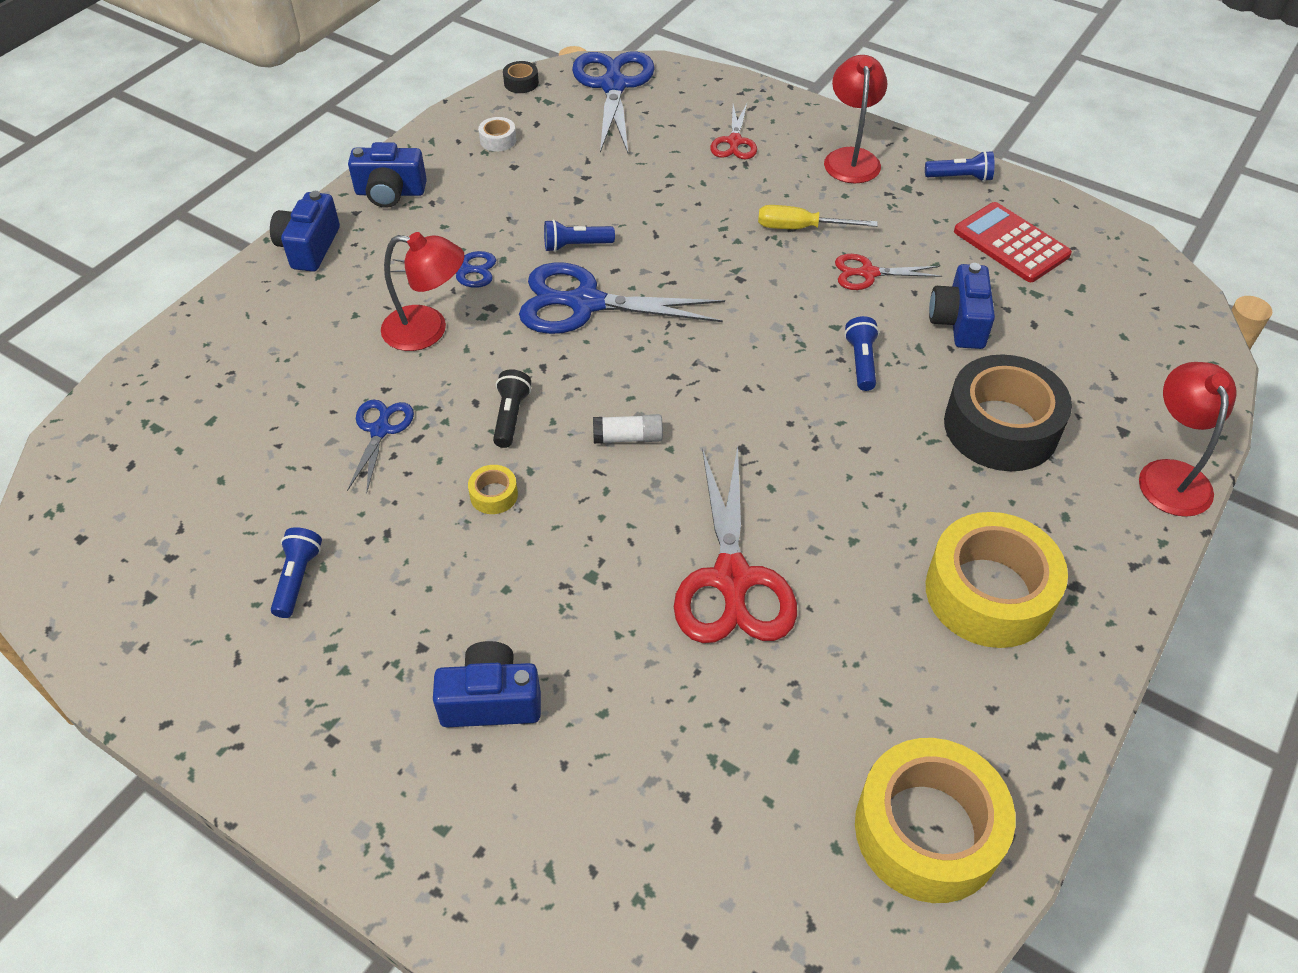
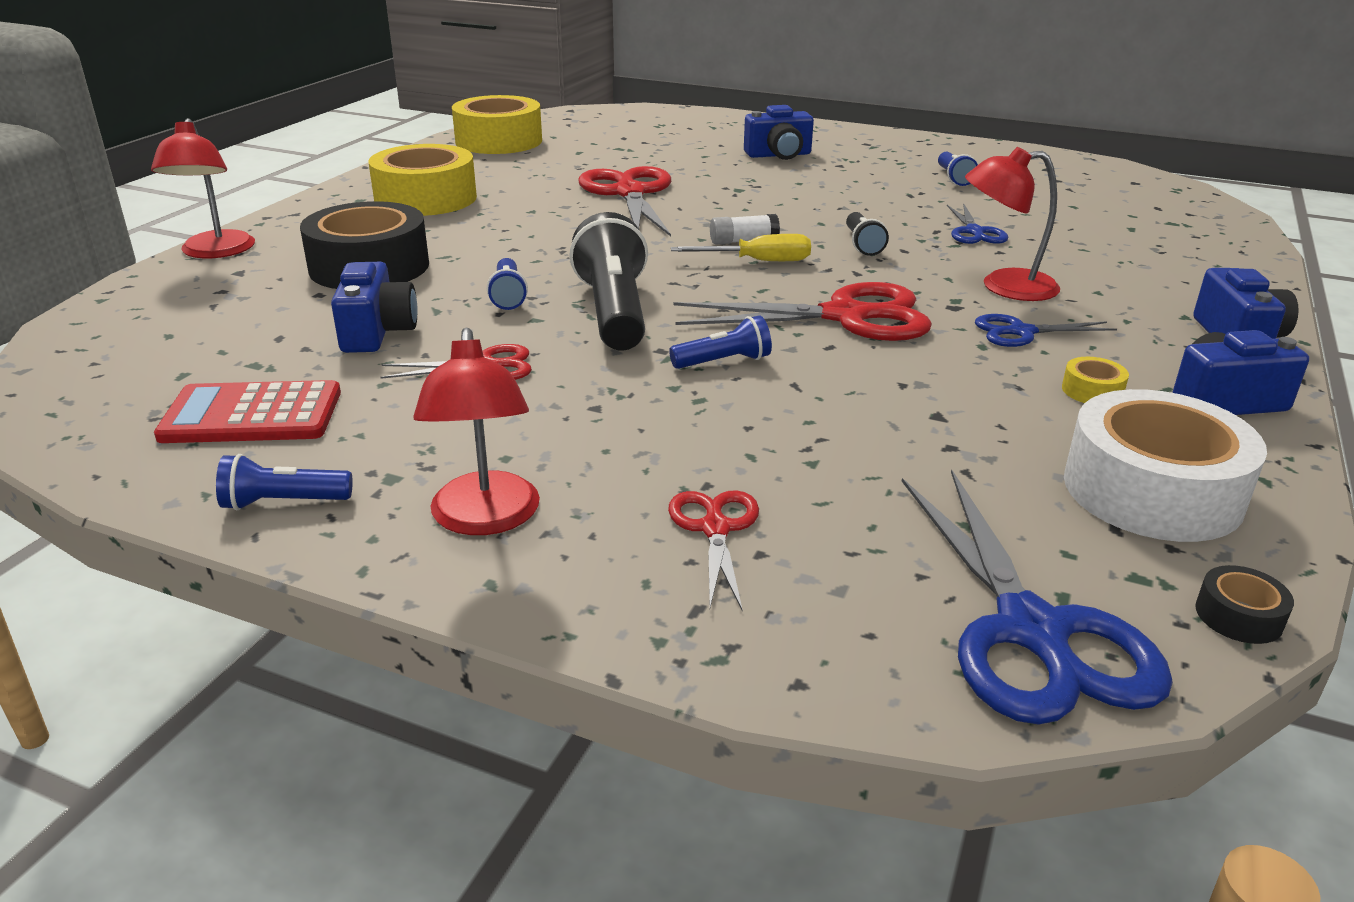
camera: 170 degrees right, 20 degrees down
yellow tape [468,465,518,514] -> yellow tape moved to [1062,357,1129,403]
white tape [478,117,516,152] -> white tape [1064,389,1267,542], size x2.49
blue scissors [519,262,725,334] -> red scissors [674,282,932,341]
blue flashlight [544,219,615,252] -> blue flashlight moved to [669,315,772,369]
yellow screwdriver [758,205,878,229] -> yellow screwdriver moved to [671,234,811,261]
red calculator [954,202,1072,282] -> red calculator turned 135 degrees clockwise [154,380,341,443]
none -> black flashlight [569,212,648,351]

